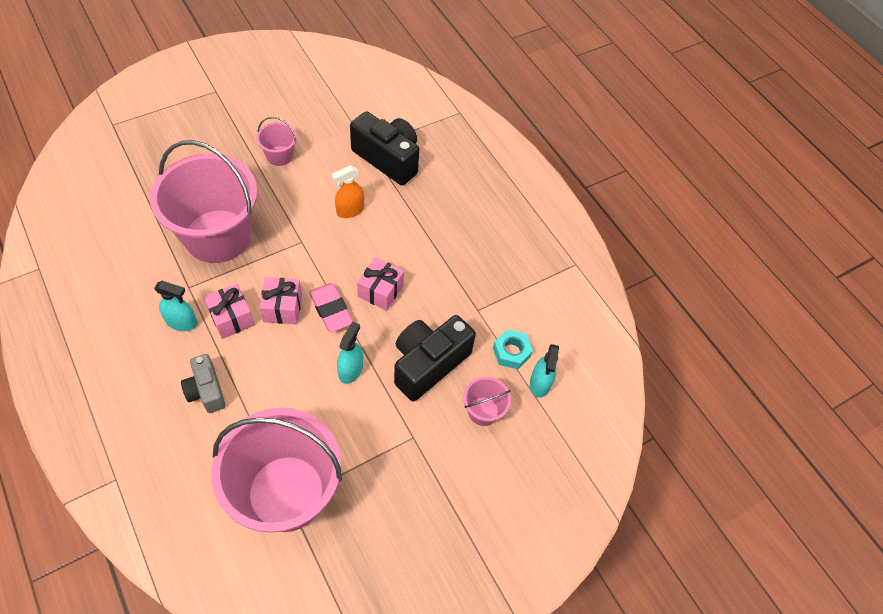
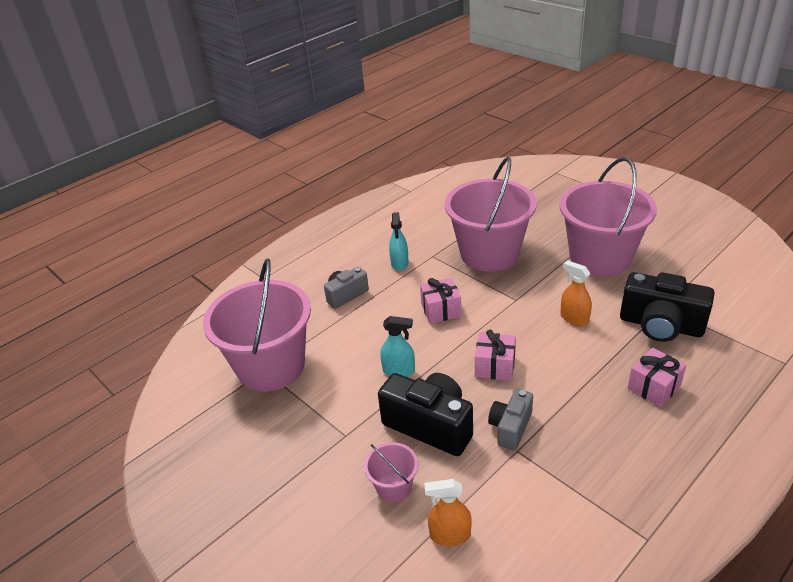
camera: 85 degrees right, 20 degrees down
pink gift [204,284,255,339] -> pink gift moved to [628,348,686,407]
pink bucket [256,117,297,166] -> pink bucket [560,157,657,276], size x2.31
pink eraser [309,283,353,332] -> none
black camera [350,111,419,185] -> black camera turned 90 degrees clockwise [620,272,715,342]
turquoise nut [493,329,533,369] -> none
turquoise spray bottle [530,344,559,398] -> orange spray bottle [424,479,472,546]
none -> grey camera [488,389,533,450]

